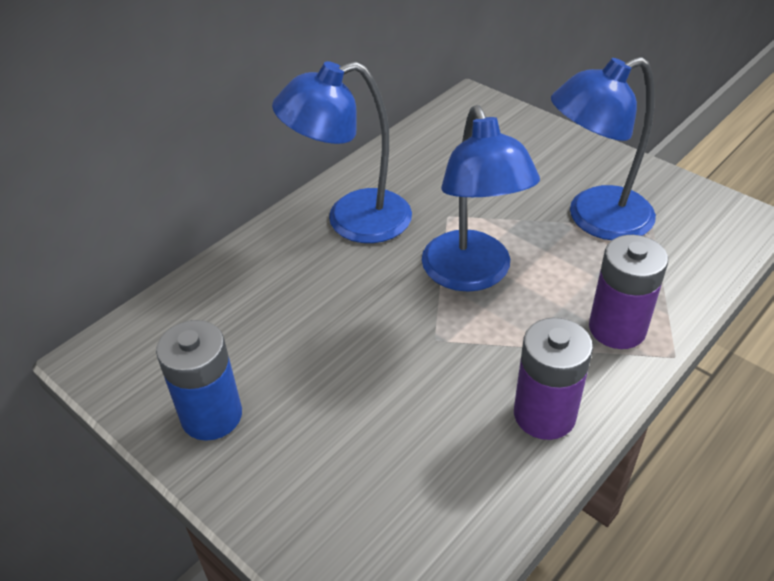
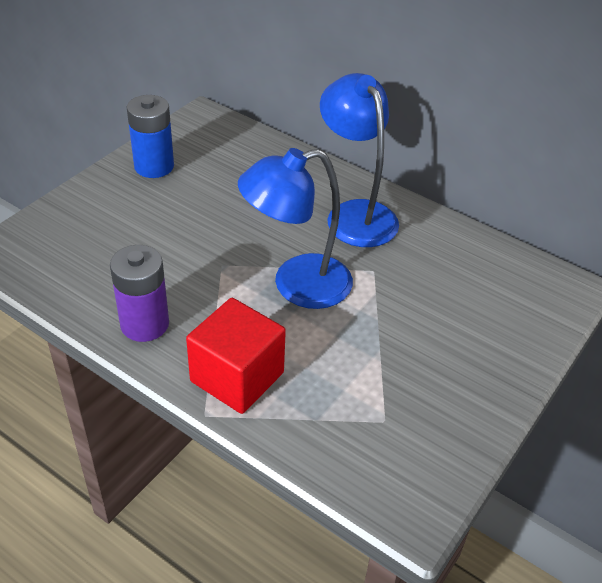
camera: 80 degrees right, 0 degrees up
blue lamp [551,57,656,240] -> none
purple battery [589,235,668,349] -> red cube [186,298,286,414]

